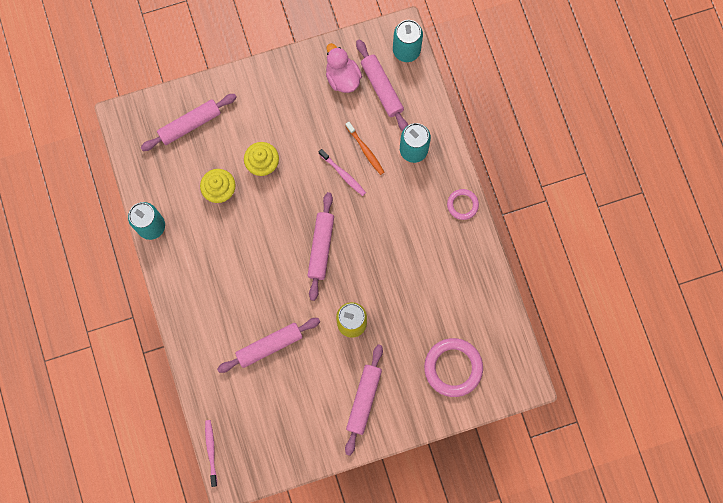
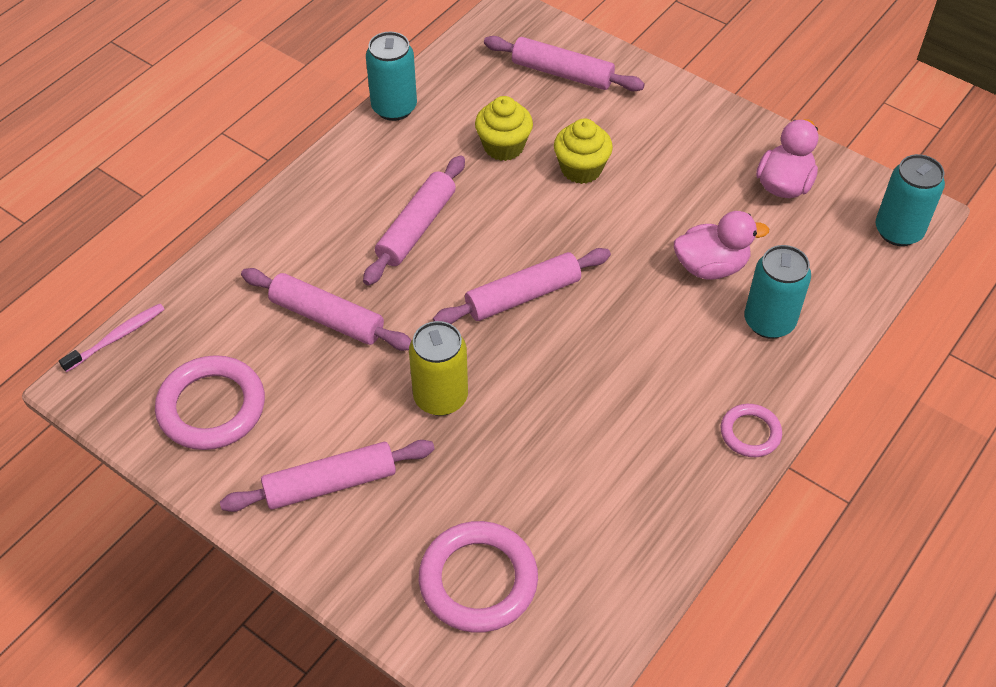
camera: 55 degrees right, 25 degrees down
pink toothbrush [319,149,366,196] -> none
orange toothbrush [346,122,384,175] -> pink duck [674,211,769,280]
pink rolling pin [356,39,408,131] -> pink rolling pin moved to [363,155,465,286]
none -> pink ring [155,355,265,450]

